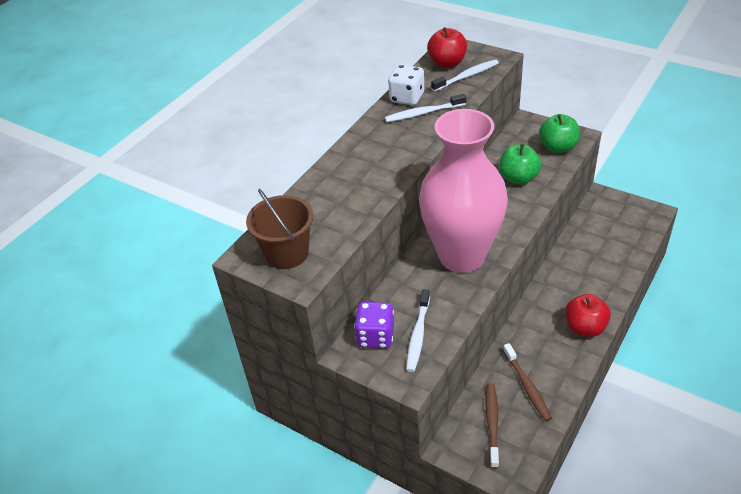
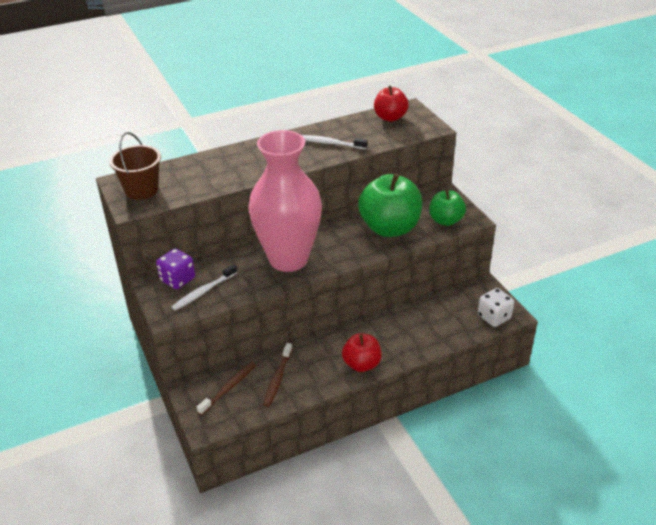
camera: 30 degrees right, 5 degrees down
white dice [388,65,424,105] -> white dice moved to [478,288,514,327]
white toothbrush [431,59,499,92] -> none
green apple [499,144,541,185] -> green apple [358,174,422,237], size x1.74

